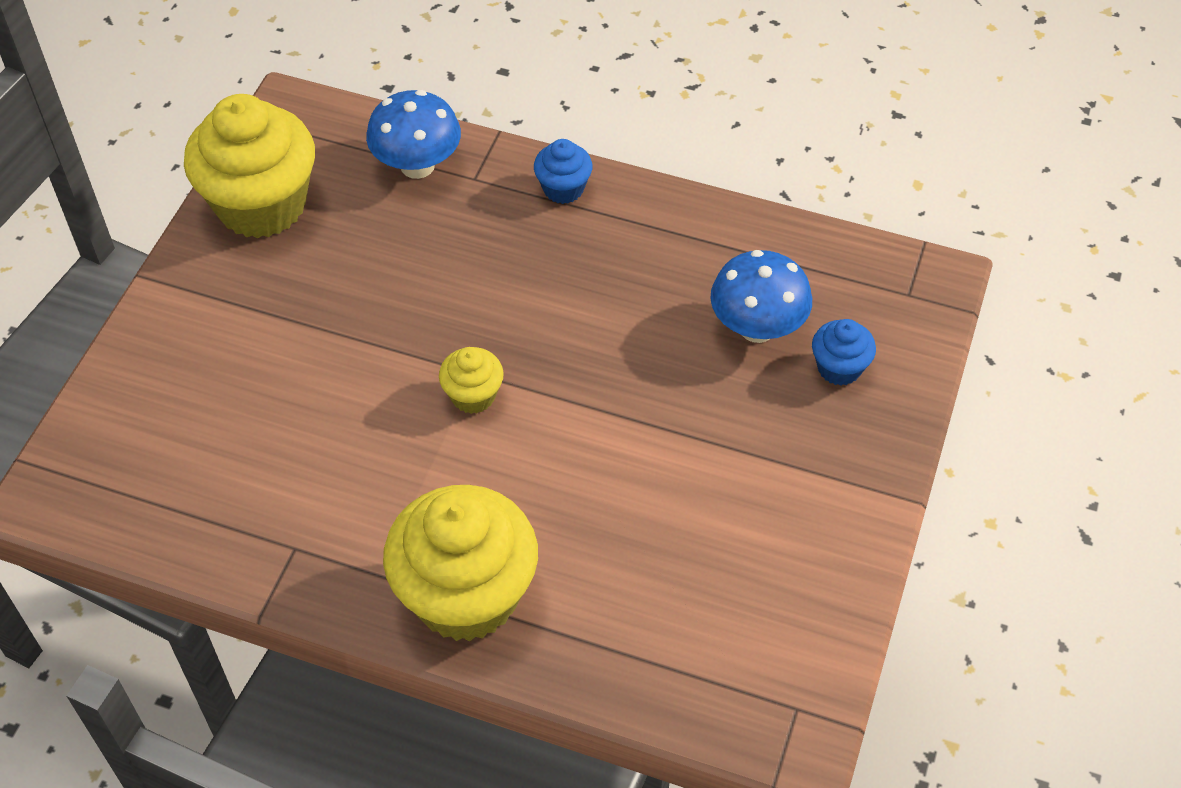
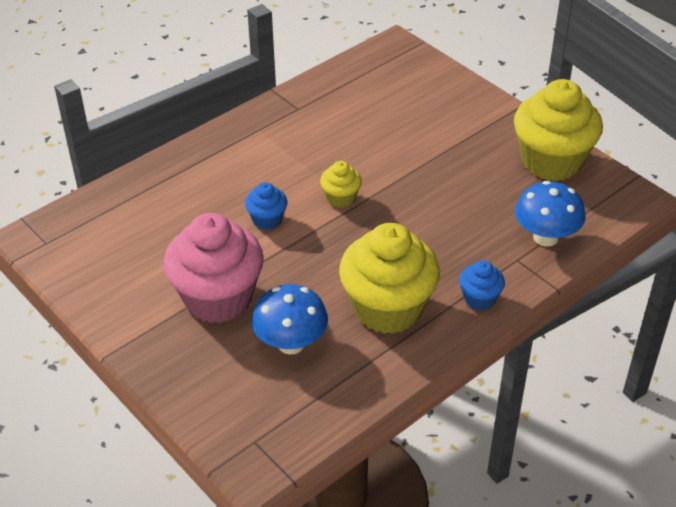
camera: 120 degrees right, 10 degrees down
yellow cupcake [383,485,538,641] -> yellow cupcake moved to [339,223,440,334]
blue cupcake [812,319,876,386] -> blue cupcake moved to [245,182,287,230]
none -> pink cupcake [164,213,264,323]

